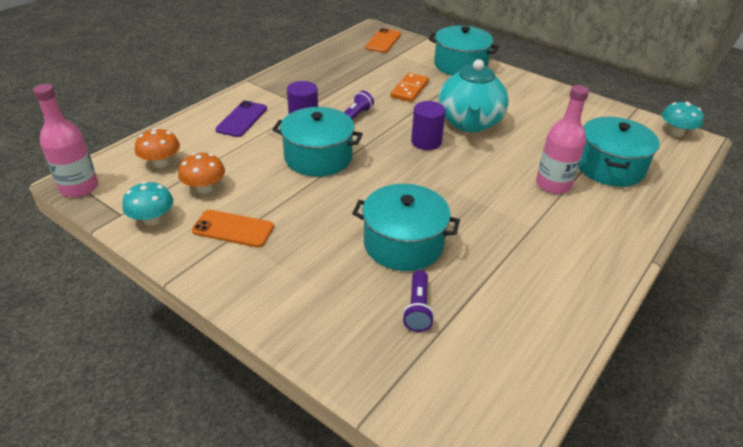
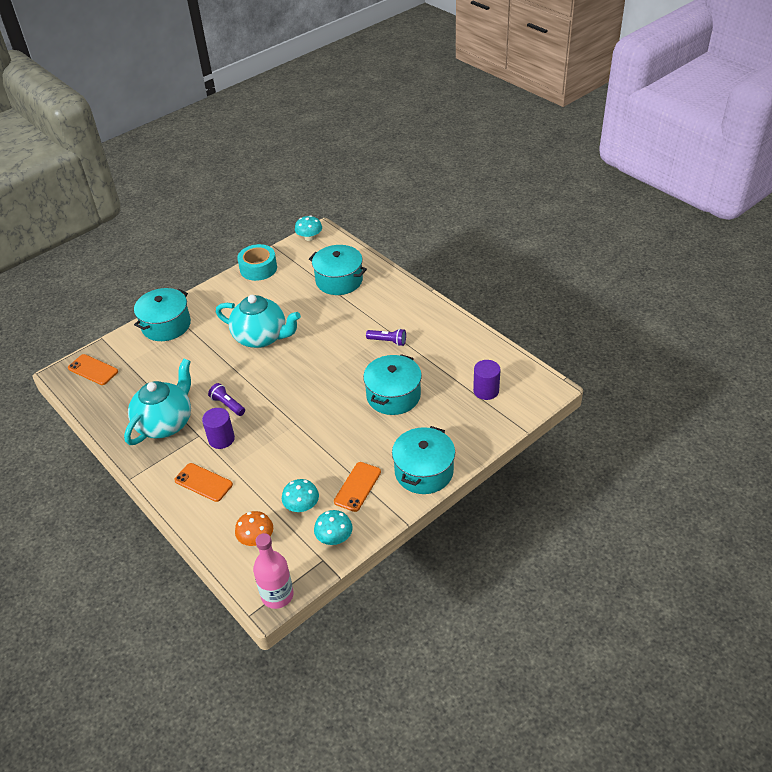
camera: 75 degrees left, 5 degrees up
orange mushroom [178,153,225,193] -> turquoise mushroom [282,479,319,512]
purple phone [215,101,267,137] -> orange phone [174,463,233,502]
turquoise pot [272,107,363,176] -> turquoise pot moved to [392,426,455,494]
orange domino [390,73,429,102] -> none
purple flashlight [402,270,434,332] -> purple flashlight moved to [366,329,406,346]
purple cylinder [411,101,446,150] -> purple cylinder moved to [473,360,500,400]
pink bottle [536,85,589,194] -> none
none -> turquoise teapot [124,359,191,445]
none -> turquoise tape [237,244,277,281]

